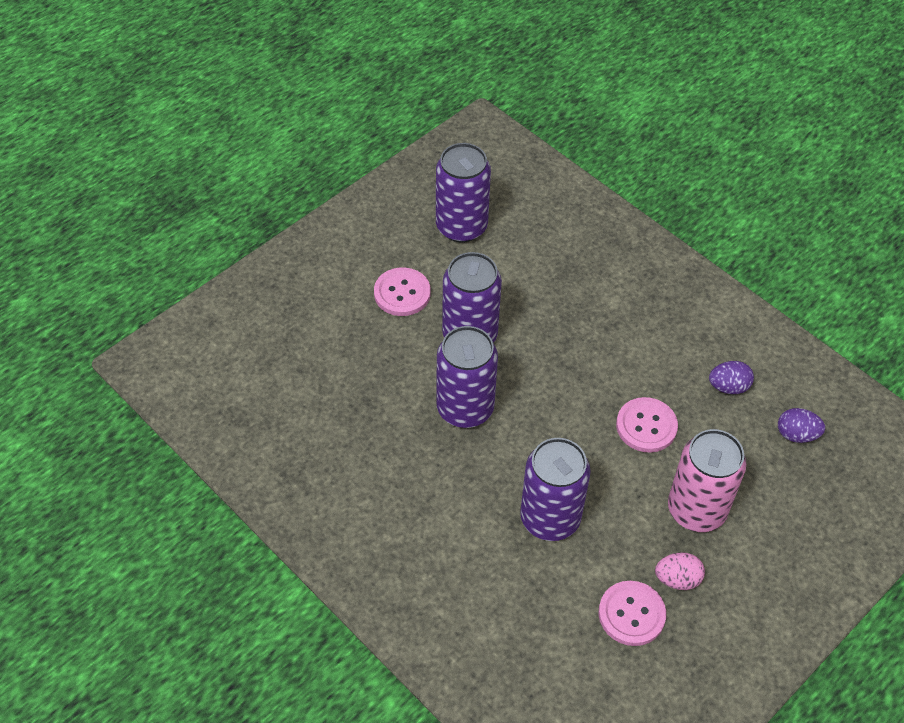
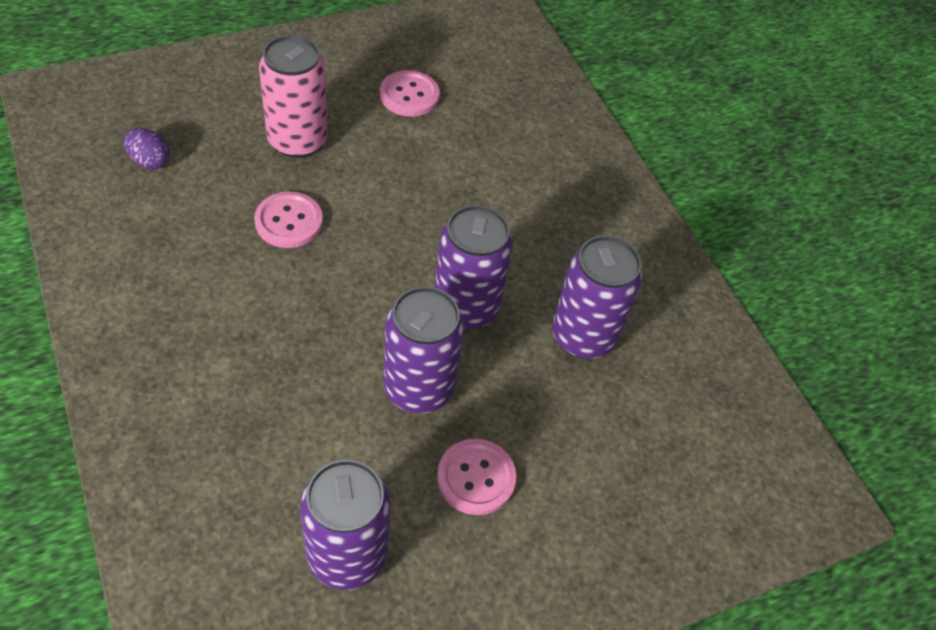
camera: 165 degrees left, 0 degrees up
purple can [520,438,591,541] -> purple can moved to [552,235,643,358]
pink egg [655,552,705,590] -> none
purple egg [709,361,754,394] -> none

